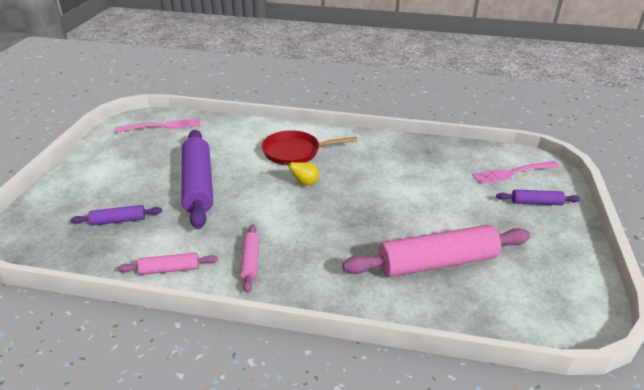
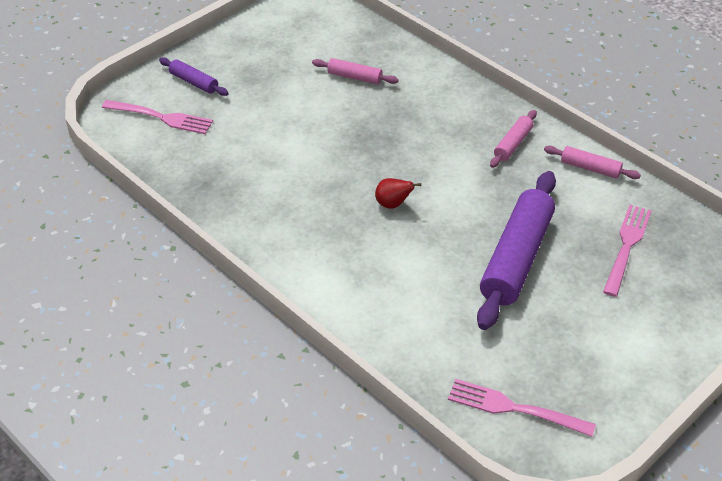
camera: 145 degrees left, 10 degrees up
purple rolling pin [71,205,162,226] -> pink fork [603,205,652,297]
red pan [262,130,357,165] -> none
yellow pear [283,162,319,186] -> red pear [375,178,421,209]
pink rolling pin [342,225,531,277] -> pink rolling pin [312,58,399,84], size x0.48

